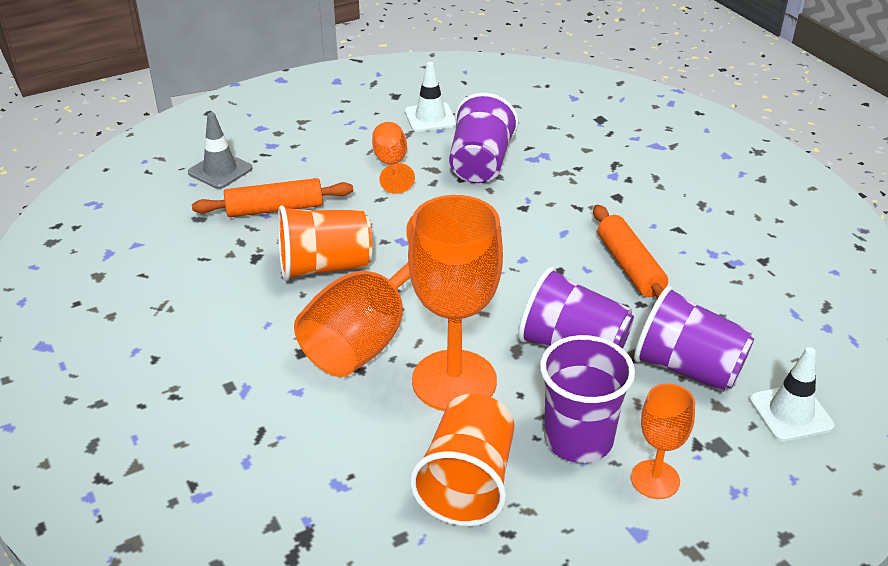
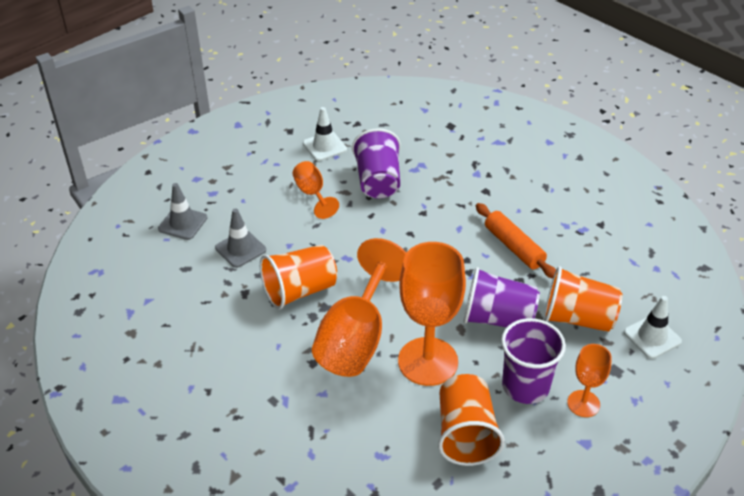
camera: 15 degrees left, 5 degrees up
orange rolling pin [192,178,353,217] -> grey traffic cone [215,208,266,268]
purple cup [634,286,754,392] -> orange cup [544,266,622,332]

